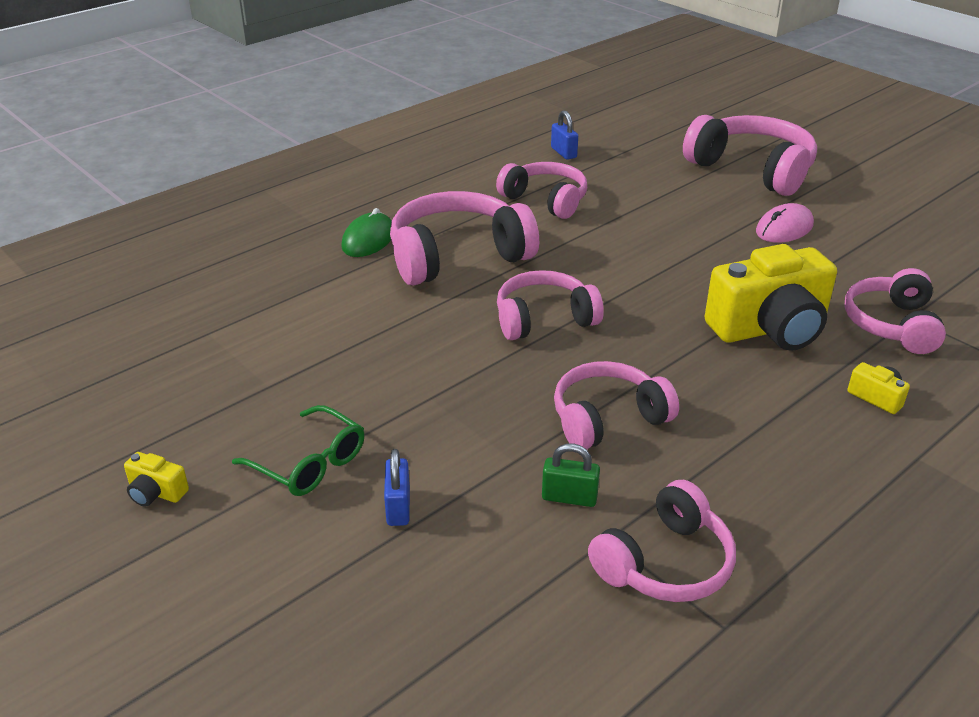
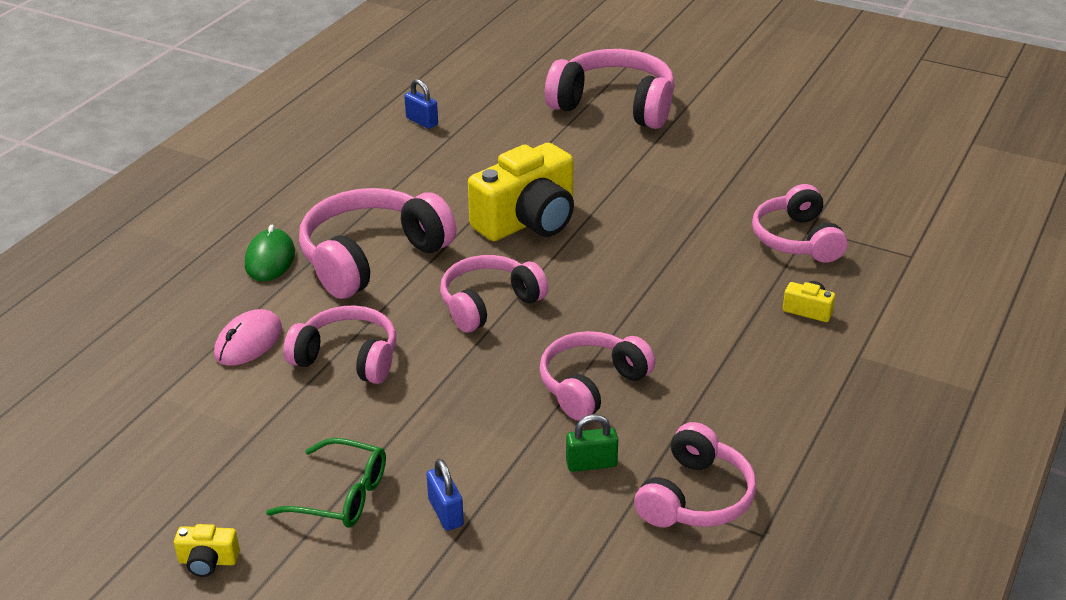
camera: 20 degrees left, 0 degrees up
pink headphones [496,162,587,219] -> pink headphones moved to [283,305,396,384]
yellow camera [705,244,837,351] -> yellow camera moved to [468,143,574,241]
pink mouse [756,203,814,243] -> pink mouse moved to [214,309,282,366]

